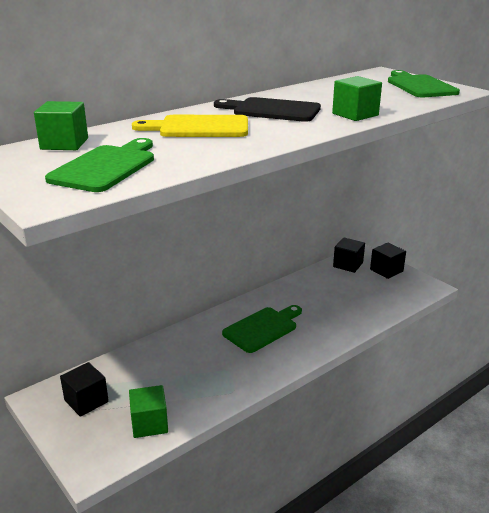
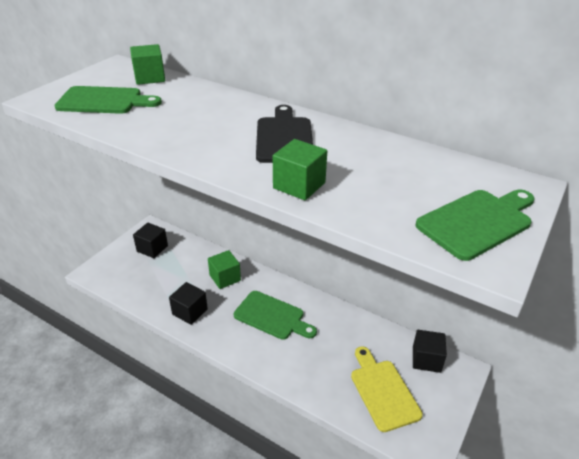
camera: 70 degrees right, 10 degrees up
green cube [129,385,168,438] -> green cube moved to [208,250,241,289]
yellow cutting board [132,115,248,137] -> yellow cutting board moved to [351,346,423,432]
black cube [370,243,406,279] -> black cube moved to [169,282,208,325]

